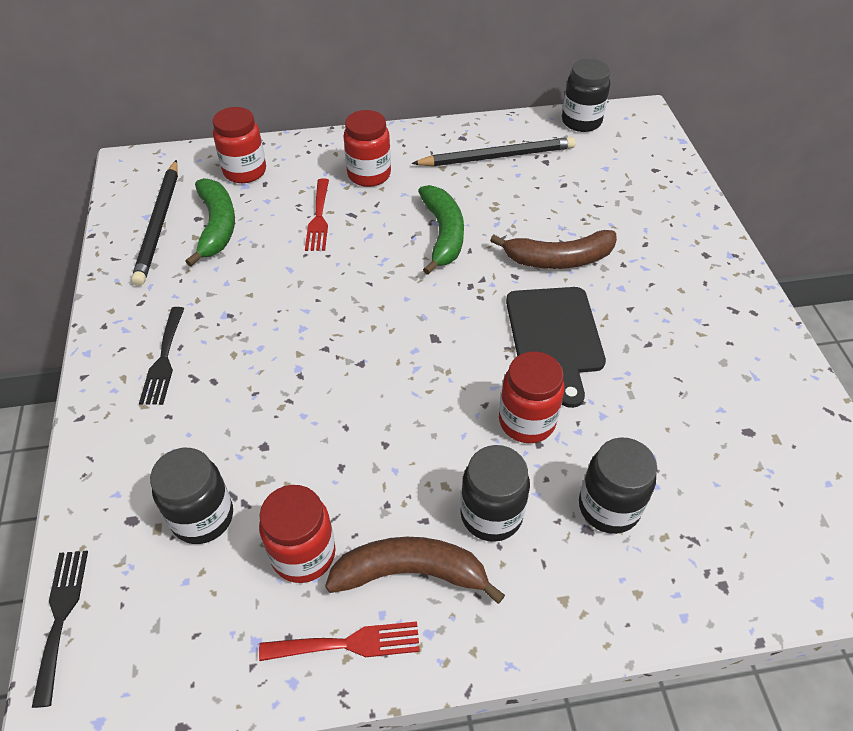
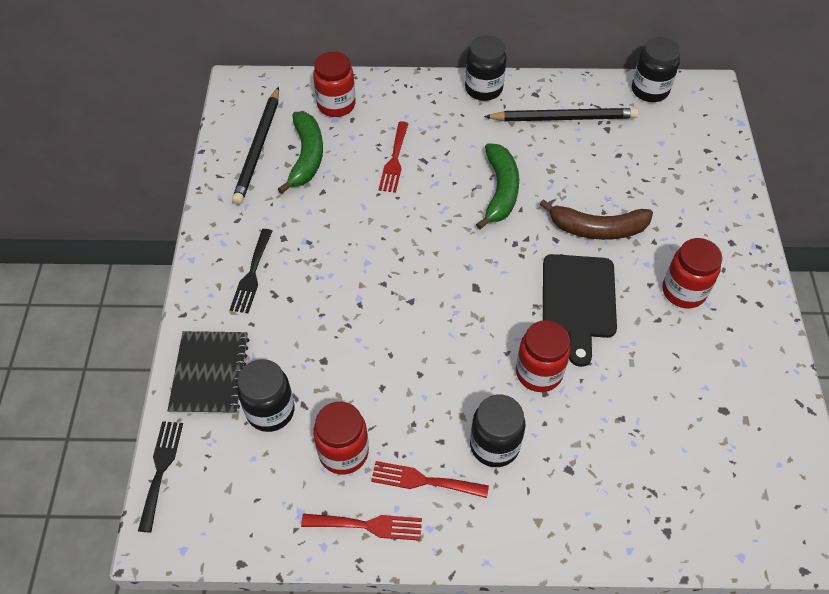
camera: 10 degrees right, 5 degrees up
brown banana [325,537,505,604] -> red fork [371,461,489,498]
red jar [343,110,391,187] -> red jar moved to [662,238,722,308]
black jar [579,437,657,534] -> black jar moved to [465,35,506,101]
none -> black notebook [167,331,249,414]

